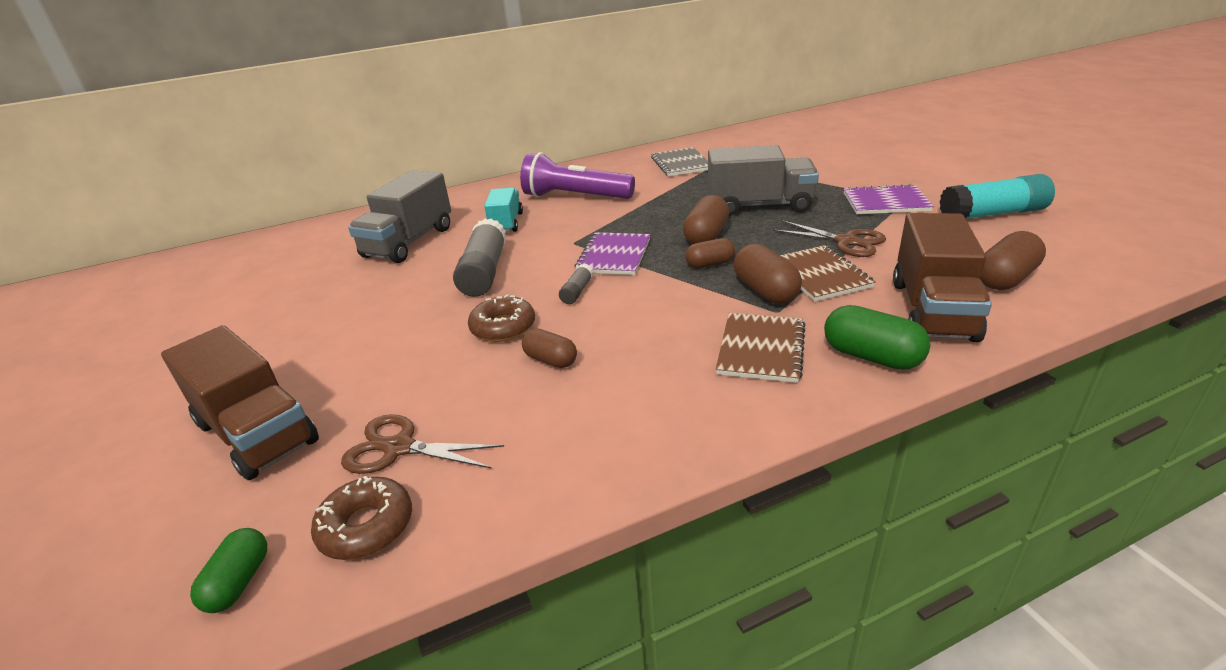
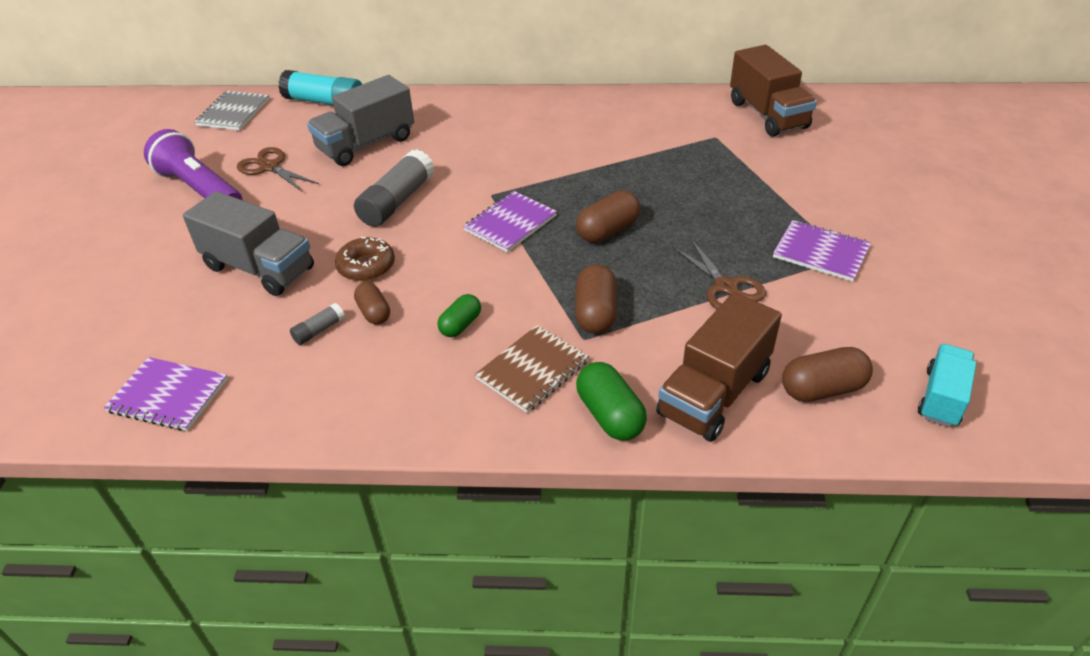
camera: 25 degrees right, 10 degrees up
brown truck [161,325,319,480] -> brown truck moved to [730,45,817,137]
green capsule [190,528,267,613] -> green capsule moved to [437,294,481,337]
brown donut [311,476,412,560] -> purple notebook [104,357,227,431]
brown scissors [341,414,504,474] -> brown scissors moved to [237,147,319,192]
turquoise truck [484,188,523,232] -> turquoise truck moved to [918,344,976,427]
purple flashlight [520,152,635,199] -> purple flashlight moved to [144,129,242,200]
grey glue stick [559,264,593,304] -> grey glue stick moved to [290,303,345,345]
grey notebook [651,147,708,177] -> grey notebook moved to [195,91,269,130]
brown capsule [685,238,735,268] -> none
grey truck [708,145,819,216] -> grey truck moved to [183,191,314,296]
brown notebook [779,245,876,302] -> none
turquoise glue stick [940,174,1055,219] -> turquoise glue stick moved to [278,70,362,105]

